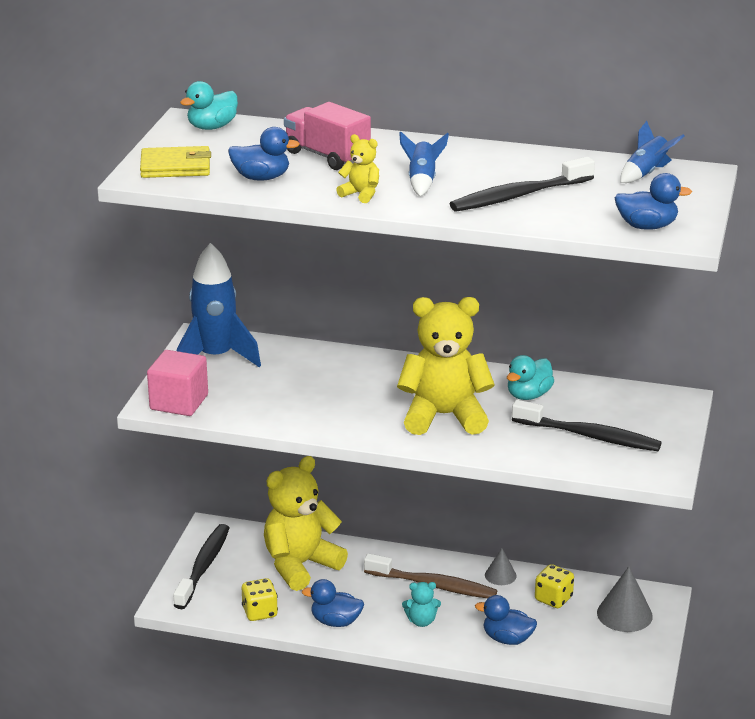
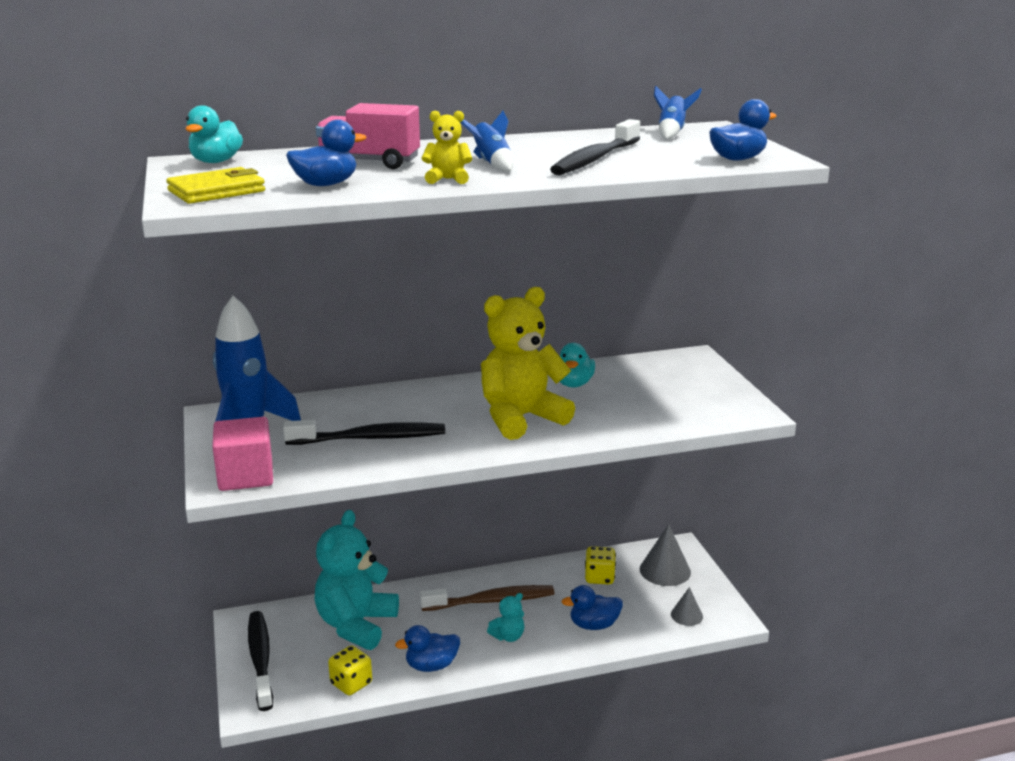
camera: 30 degrees left, 5 degrees down
yellow teddy bear [264,456,348,591] -> turquoise teddy bear [314,510,399,650]
grey cone [485,548,517,585] -> grey cone moved to [671,587,703,626]
black toothbrush [512,400,662,451] -> black toothbrush moved to [283,420,445,445]

